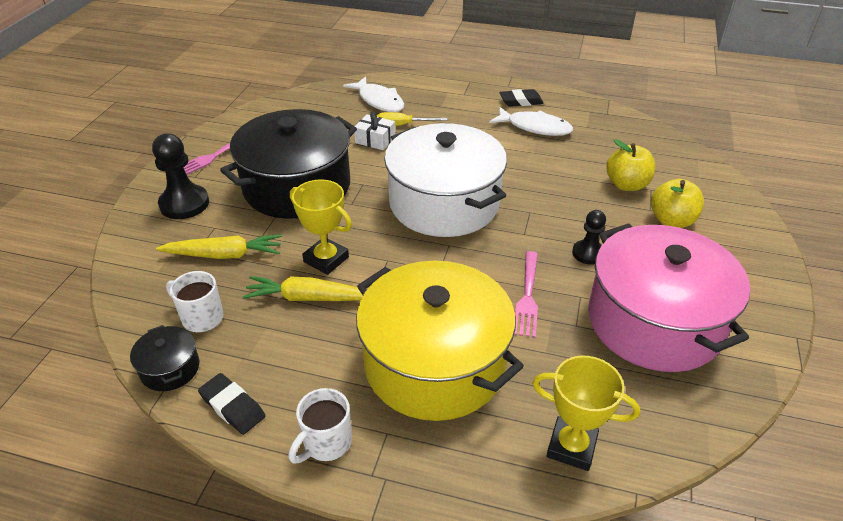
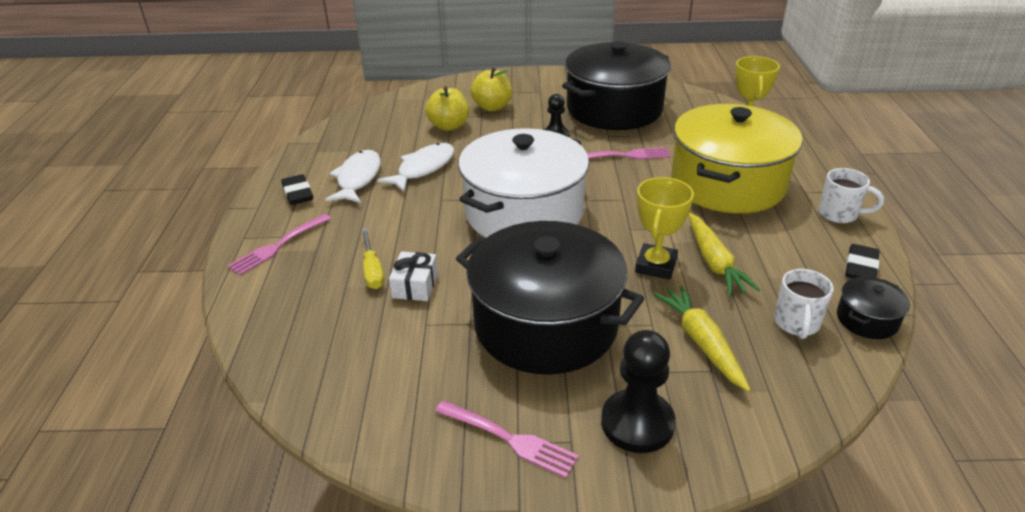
camera: 105 degrees left, 5 degrees down
white fish [343,76,404,112] -> white fish moved to [377,143,455,192]
pink pot [588,223,750,372] -> black pot [562,41,671,130]
none -> pink fork [227,214,331,275]

